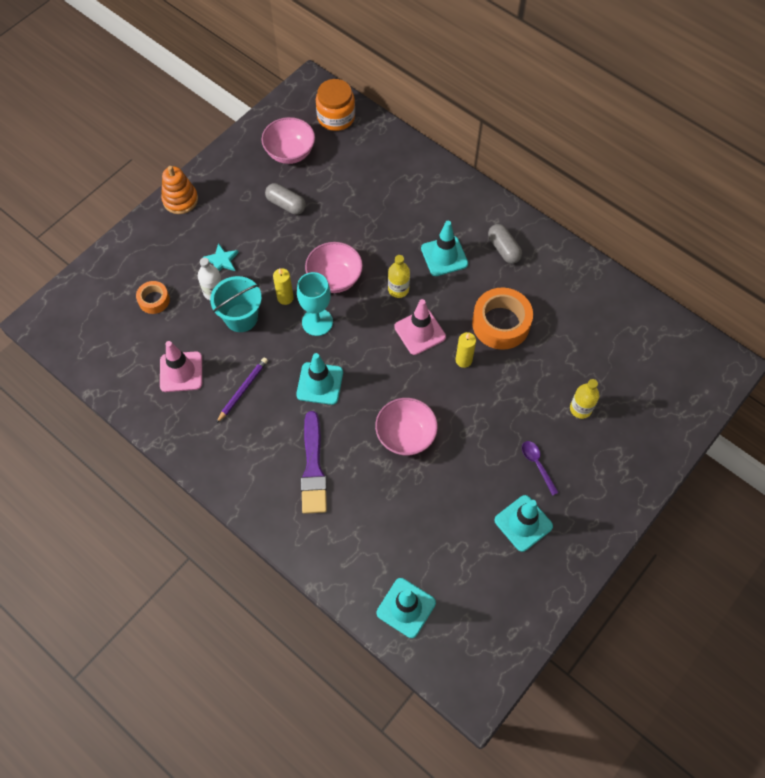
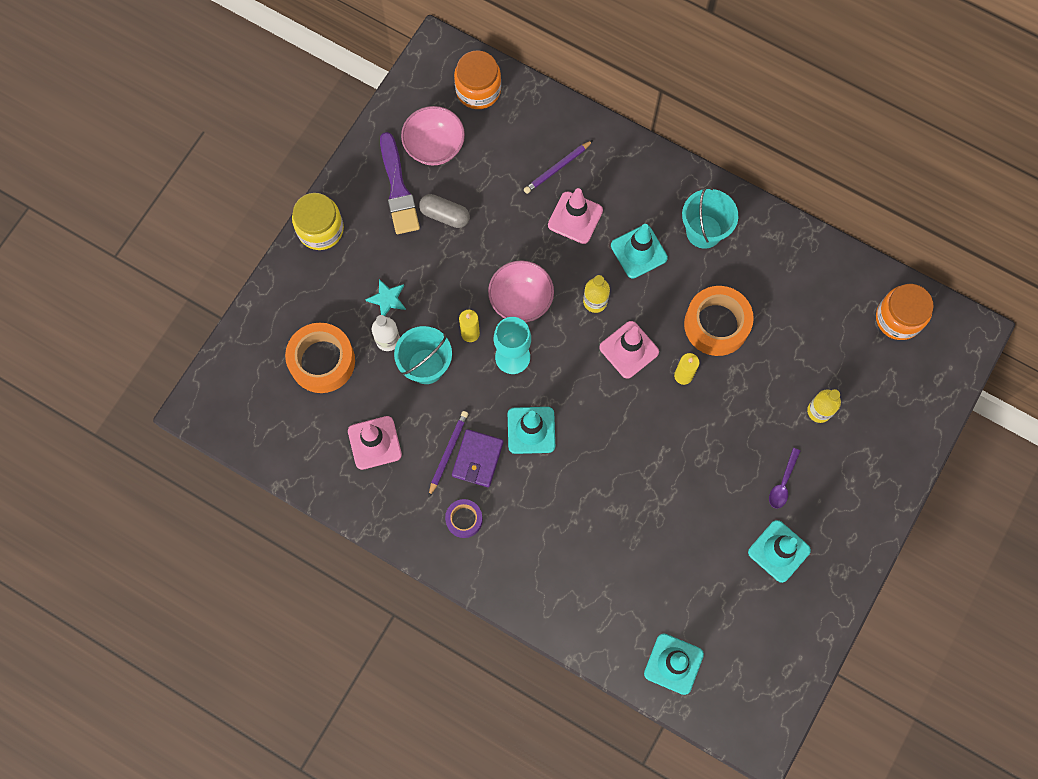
camera: 10 degrees left, 10 degrees up
orange tape [136,281,170,314] -> orange tape [285,323,355,393], size x1.85
orange stacking toy [161,166,198,214] -> yellow jar [292,193,344,250]
purple brush [301,411,327,514] -> purple brush moved to [380,132,420,234]
pink bowl [375,398,438,456] -> none
grey capsule [488,224,522,264] -> turquoise bucket [682,186,738,249]
purple spoon [522,441,559,496] -> purple spoon turned 120 degrees counterclockwise [769,448,800,508]
none -> purple tape [445,499,483,538]
none -> purple wallet [452,429,504,487]
none -> purple pencil [524,140,593,194]
none -> pink traffic cone [548,188,603,244]
none -> orange jar [876,284,934,340]

